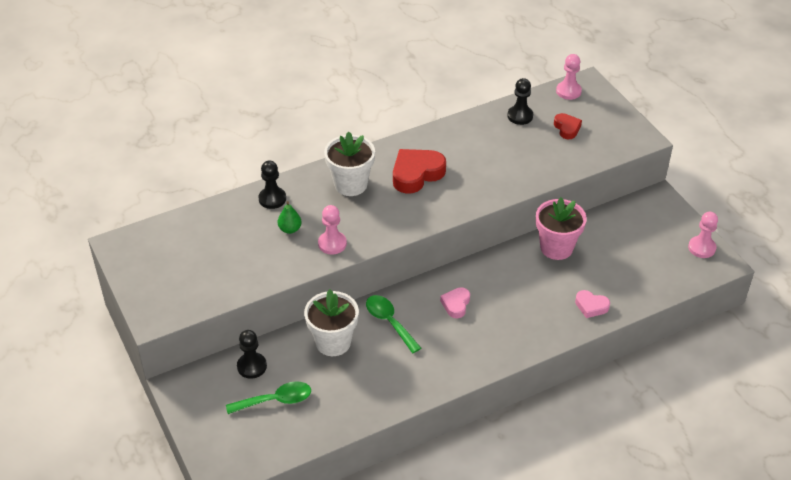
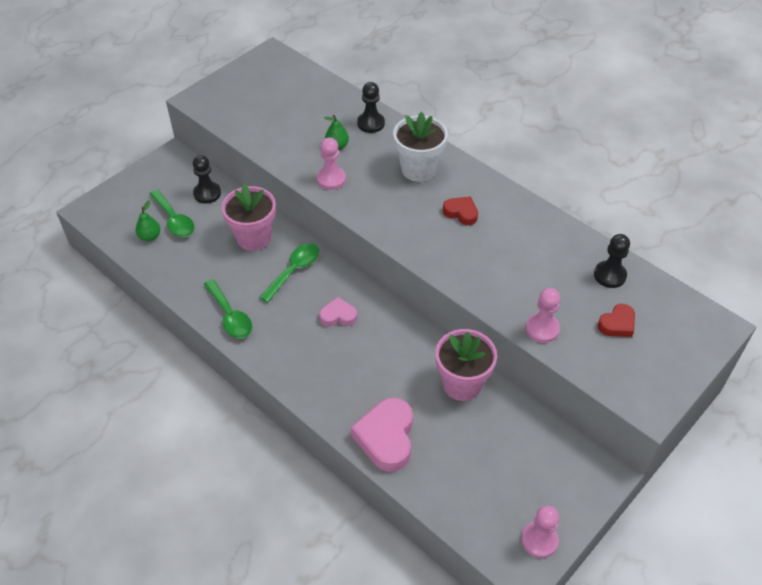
camera: 70 degrees right, 5 degrees up
white flower pot [304,289,359,356] -> pink flower pot [221,184,276,251]
red heart [393,149,446,194] -> red heart [443,196,478,225], size x0.56
pink pawn [556,54,582,100] -> pink pawn moved to [526,288,560,343]
pink heart [575,290,610,318] -> pink heart [351,397,413,472], size x1.79
none -> green pear [135,200,160,241]
none -> green spoon [204,279,252,338]

